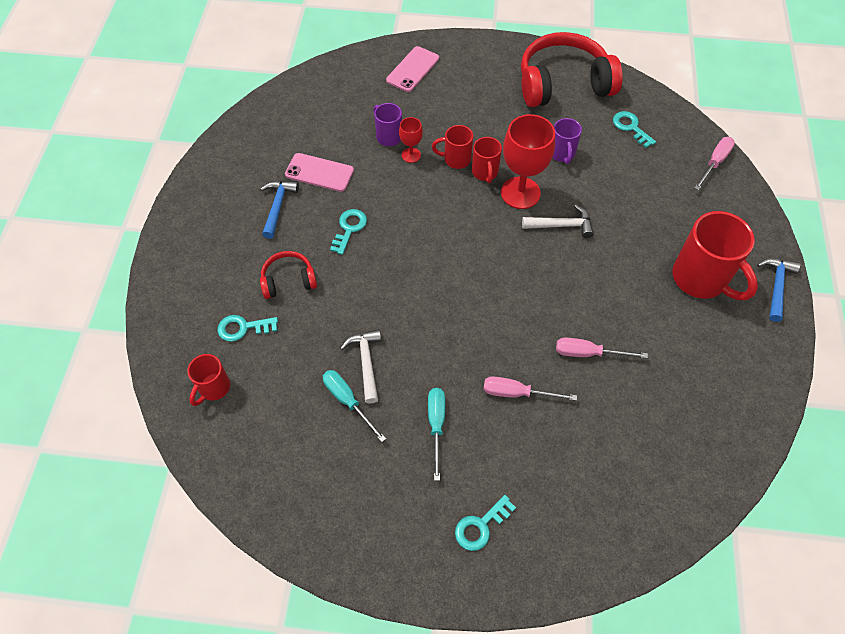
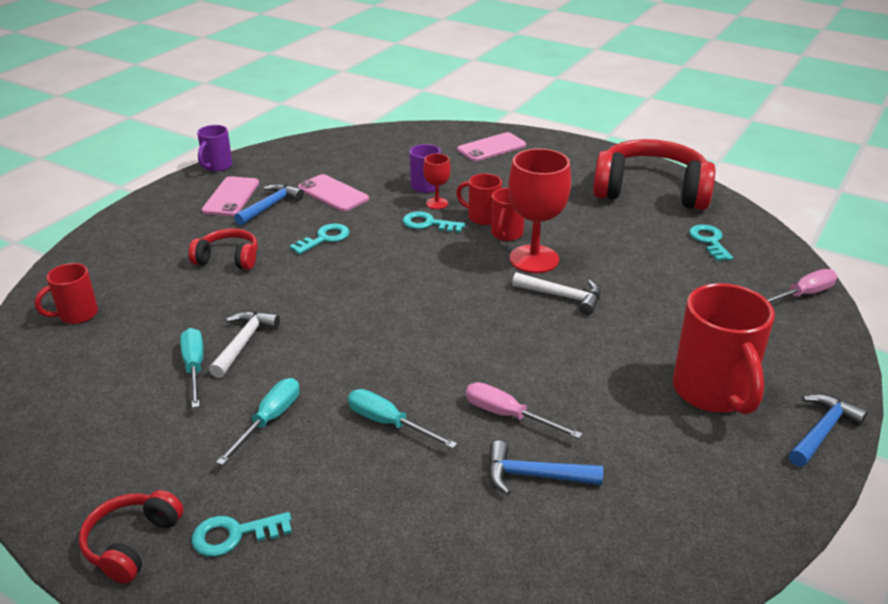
camera: 25 degrees right, 25 degrees down
turquoise key [217,315,278,342] -> turquoise key moved to [403,211,465,233]
pink screwdriver [483,376,577,401] -> turquoise screwdriver [348,389,457,449]
purple mug [552,118,582,164] -> purple mug moved to [197,125,232,172]
none -> red headphones [79,490,184,584]
none -> pink phone [202,176,259,216]
none -> blue hammer [488,441,603,495]

